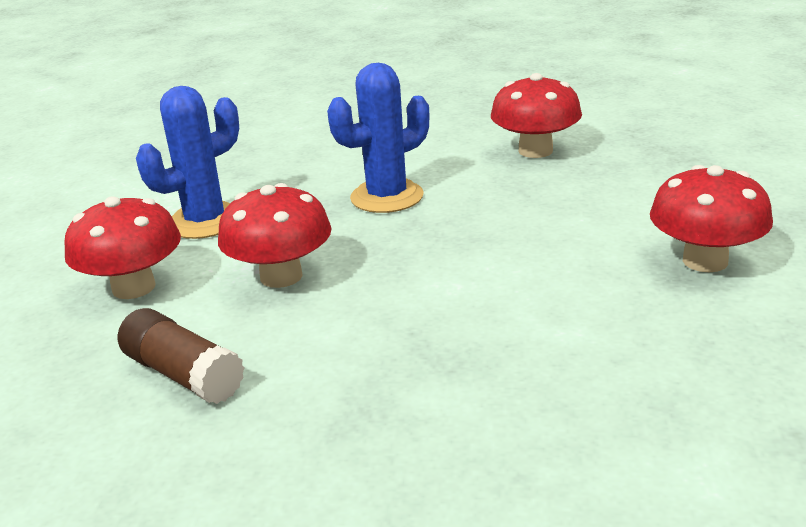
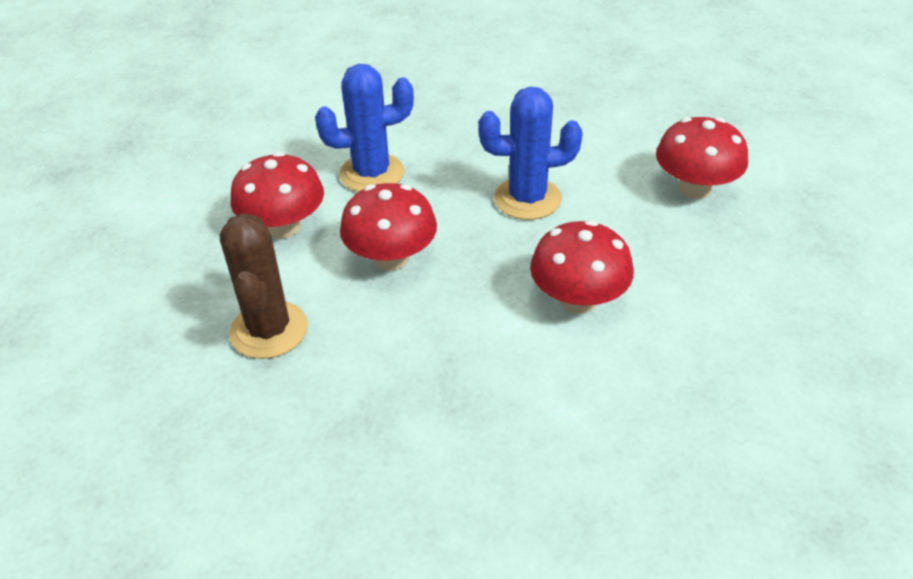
camera: 25 degrees right, 15 degrees up
brown glue stick [118,308,244,404] -> brown cactus [220,213,308,359]
red mushroom [650,165,773,273] -> red mushroom moved to [530,220,634,314]

